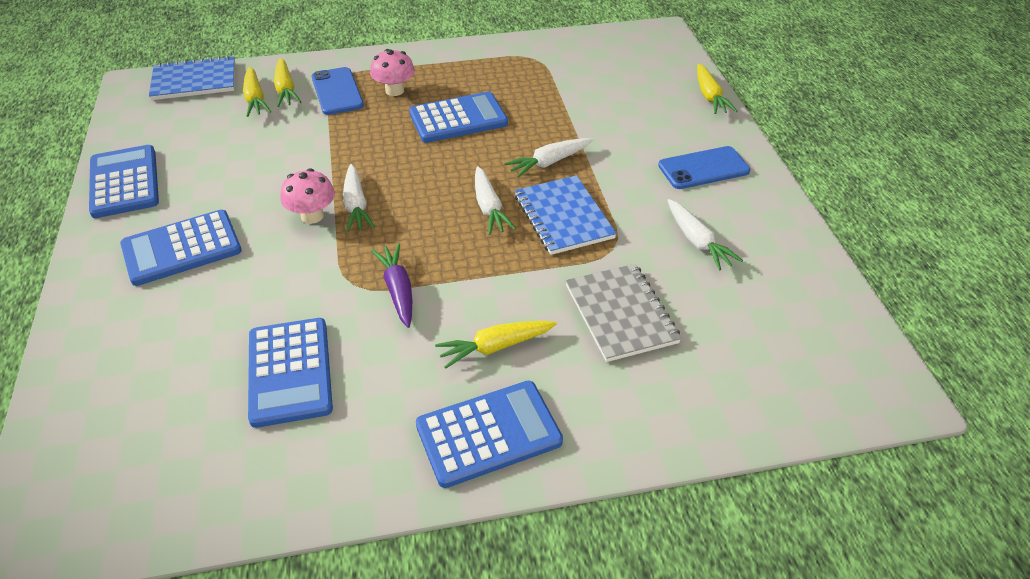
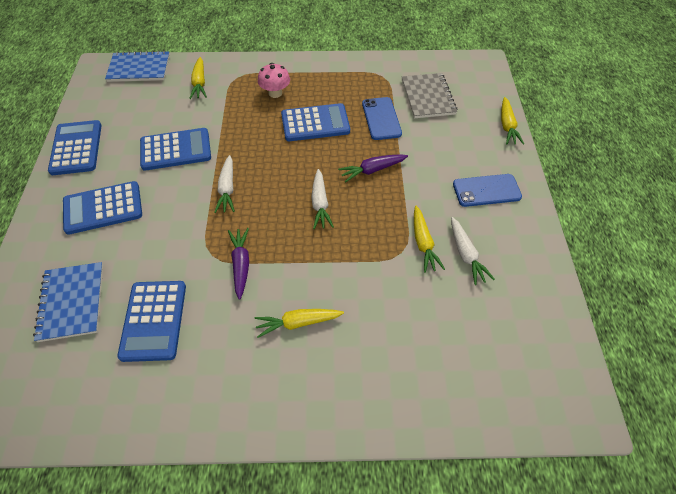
camera: 10 degrees right, 10 degrees up
yellow carrot [243,67,271,117] -> yellow carrot moved to [414,206,445,273]
pink mushroom [280,168,335,224] -> none
blue phone [312,67,364,115] -> blue phone moved to [362,97,402,140]
blue calculator [416,381,563,488] -> blue calculator moved to [140,128,211,171]
white carrot [504,138,593,178] -> purple carrot [338,154,408,182]
blue notebook [515,175,617,255] -> blue notebook moved to [33,262,103,342]
grey notebook [566,264,681,362] -> grey notebook moved to [402,73,457,118]

